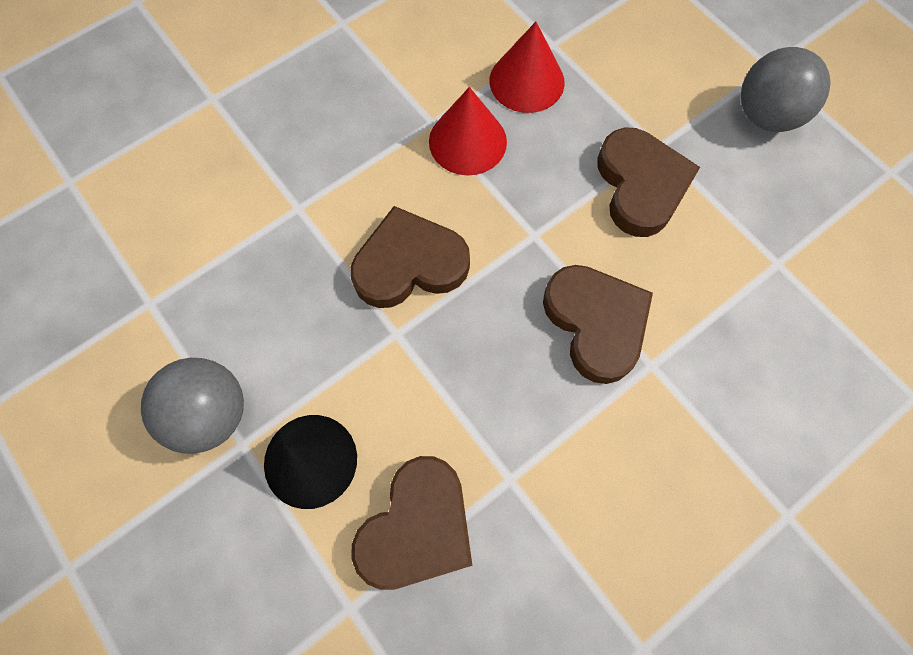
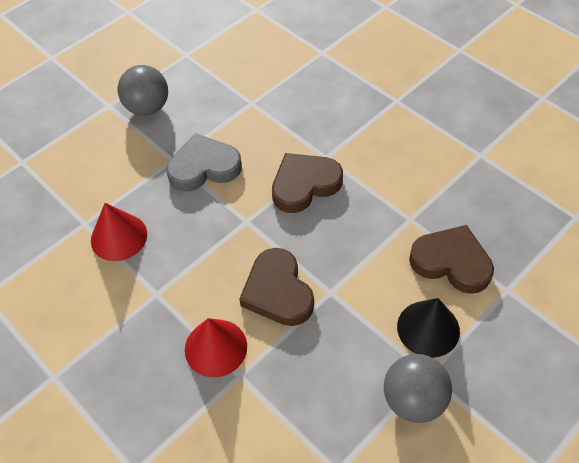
camera: 95 degrees left, 15 degrees down
red cone [429,87,507,175] -> red cone moved to [185,318,247,377]
brown heart [597,127,700,237] -> grey heart [166,133,242,192]

